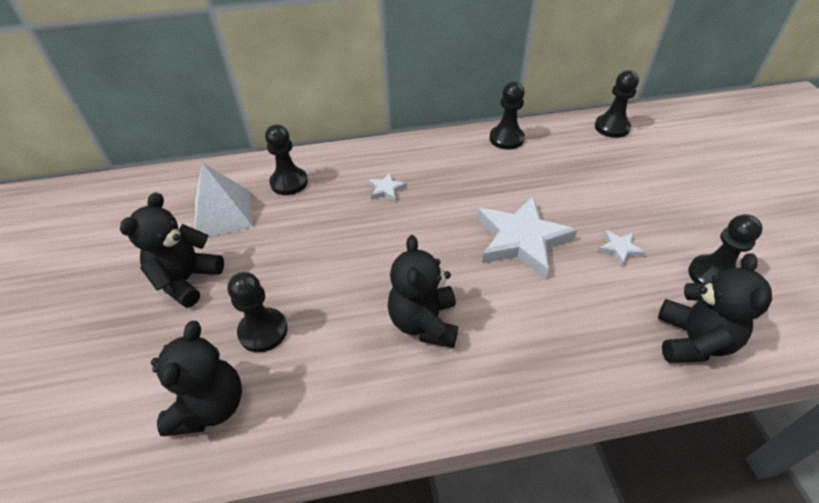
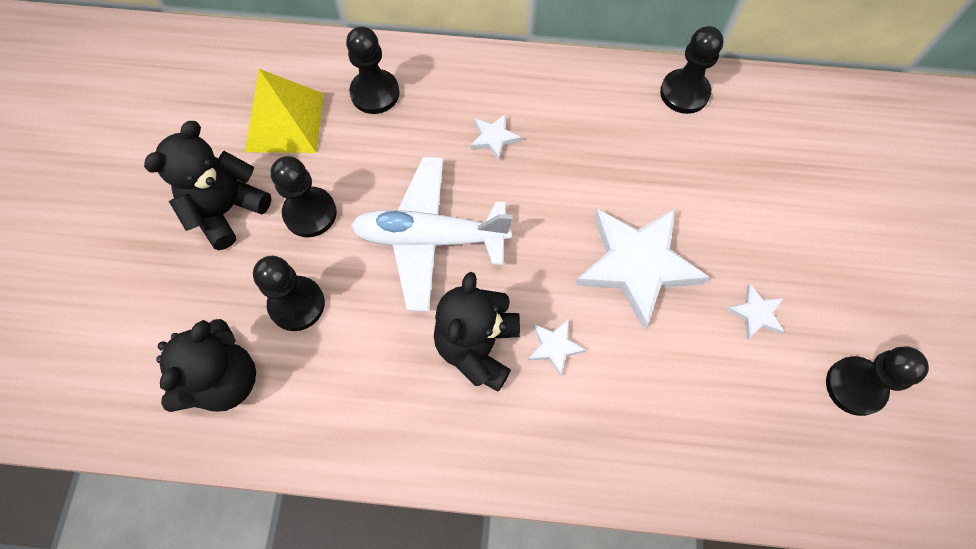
camera: 15 degrees right, 20 degrees up
white pyramid [195,163,253,236] -> yellow pyramid [245,69,324,153]
black pawn [595,70,639,138] -> black pawn moved to [271,156,337,237]
black teddy bear [658,253,772,363] -> none
none -> white plane [351,157,513,312]
none -> white star [528,319,586,377]

